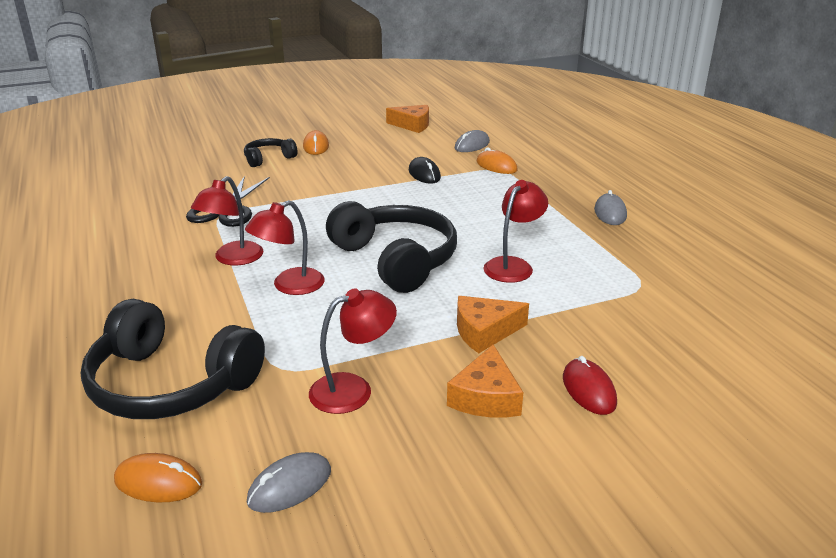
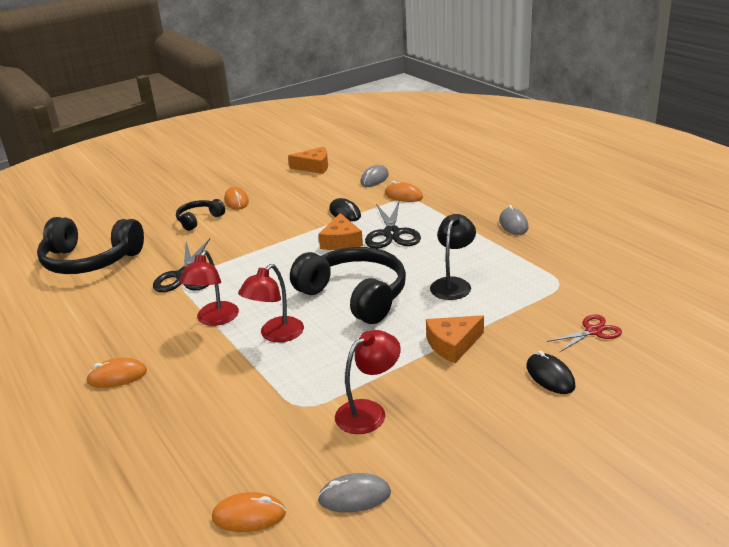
camera: 10 degrees left, 0 degrees up
black headphones [81,299,265,419] -> black headphones moved to [37,217,144,274]
grey mouse [247,452,331,513] -> grey mouse turned 45 degrees clockwise [318,473,391,513]
orange cheese [447,344,523,417] -> orange cheese moved to [318,213,363,250]
red lamp [484,180,548,283] -> black lamp [430,214,476,300]
red mouse [563,356,617,415] -> black mouse [526,351,576,394]
none -> orange mouse [86,358,147,388]
none -> black scissors [365,202,421,249]
none -> red scissors [547,315,622,352]

